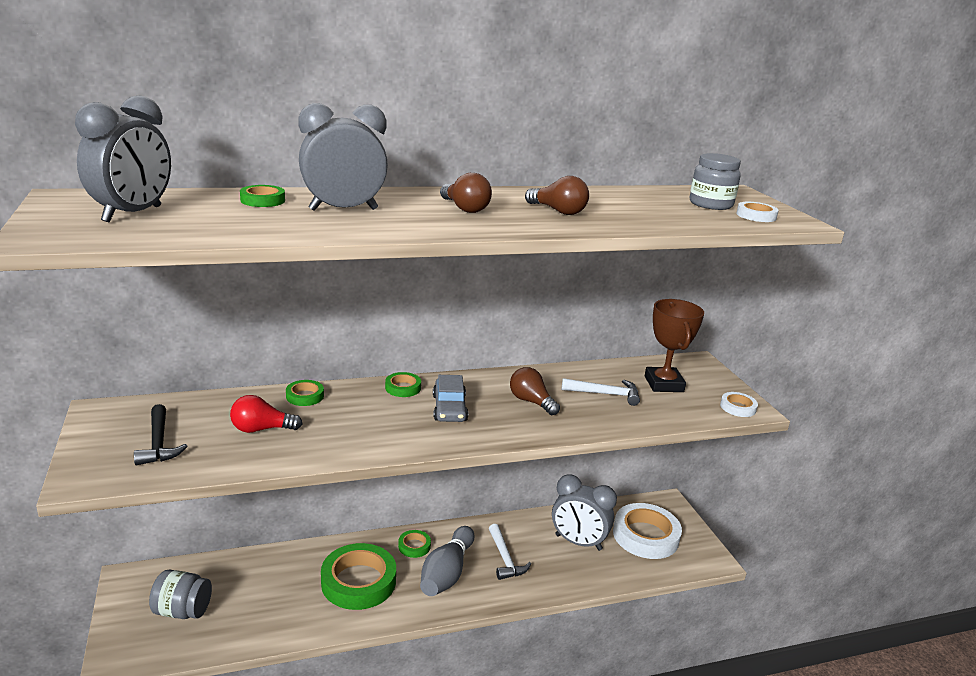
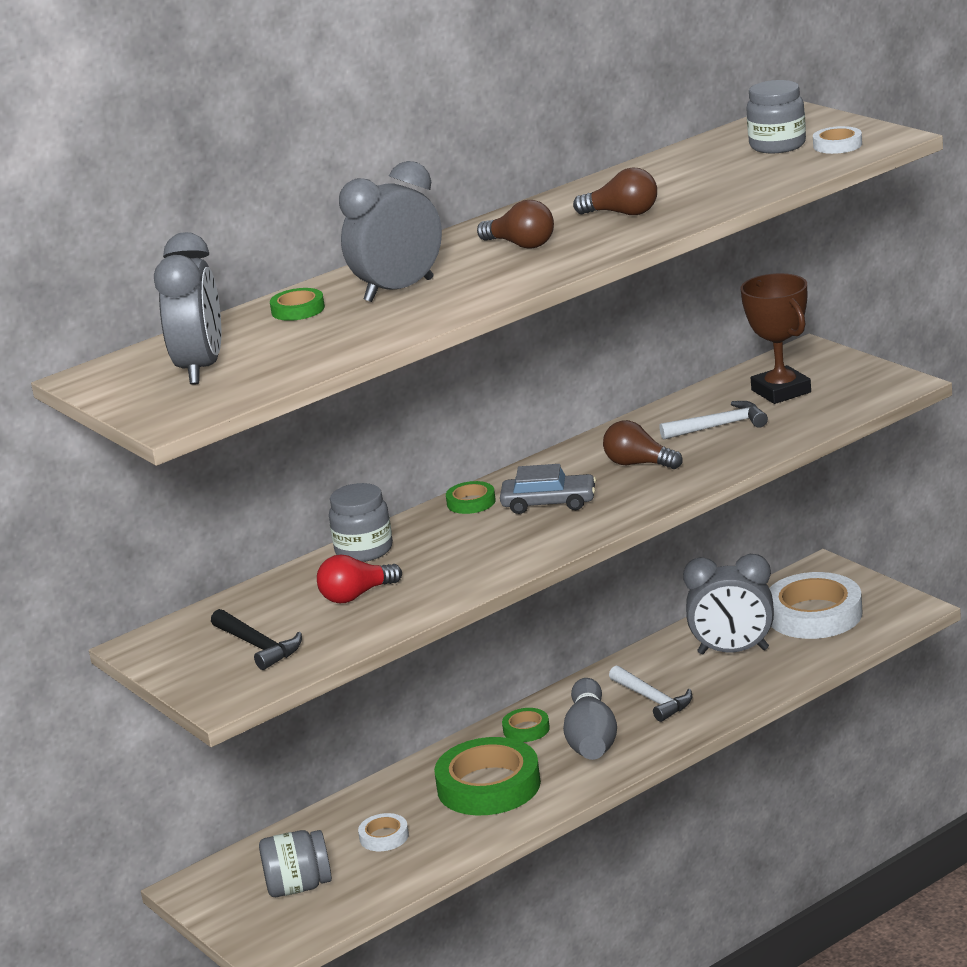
camera: 15 degrees left, 0 degrees up
green tape [286,380,324,406] -> grey jar [329,483,393,562]
grey car [433,375,468,422] -> grey car turned 60 degrees counterclockwise [500,464,596,514]
white tape [720,392,758,417] -> white tape moved to [358,813,409,851]

